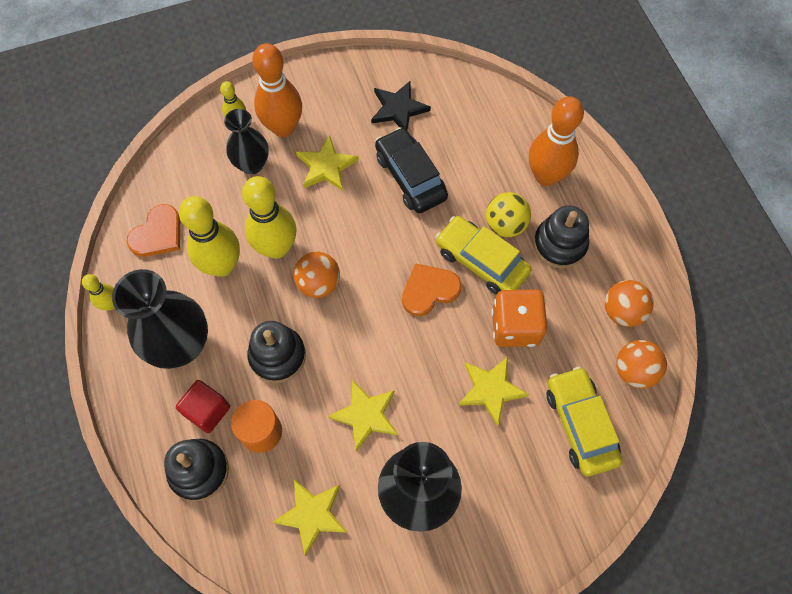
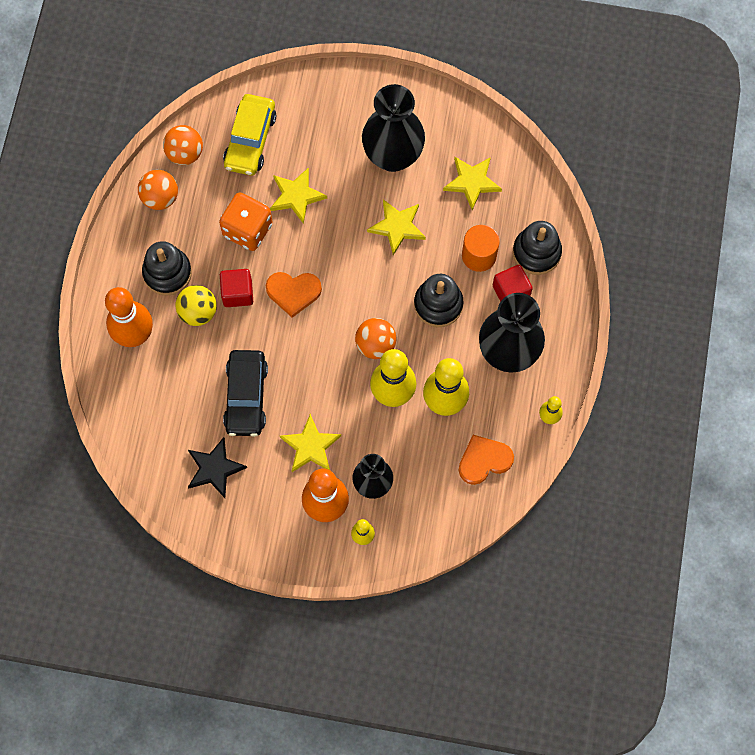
camera: 150 degrees left, 5 degrees up
yellow car [435,216,532,295] -> red cube [220,269,253,307]

